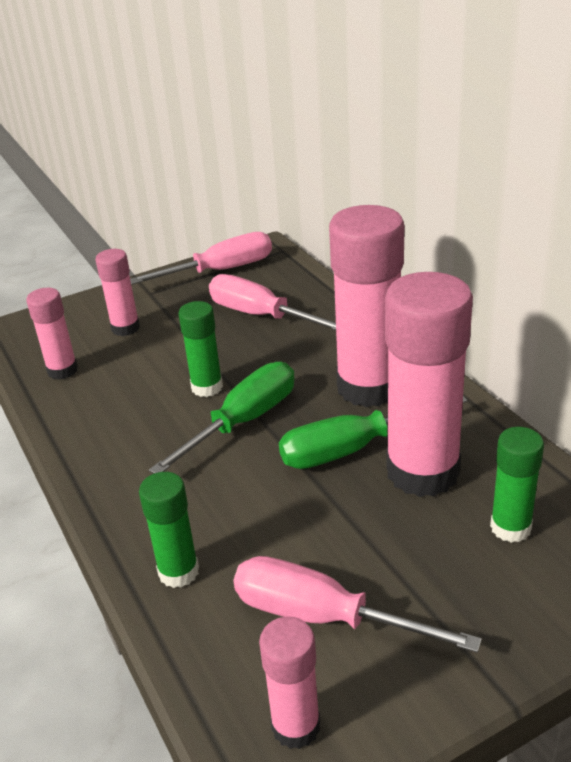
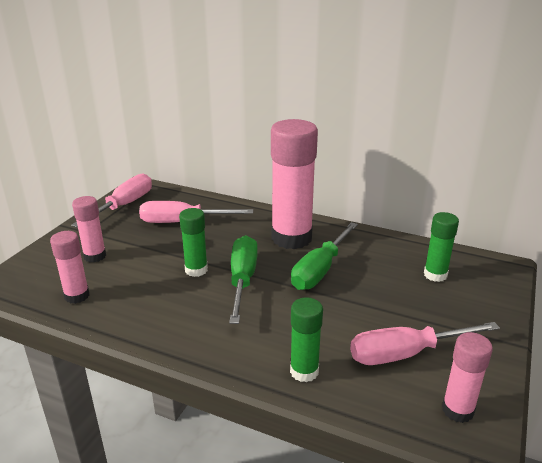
camera: 40 degrees left, 5 degrees down
pink glue stick [385,272,473,497] -> none

